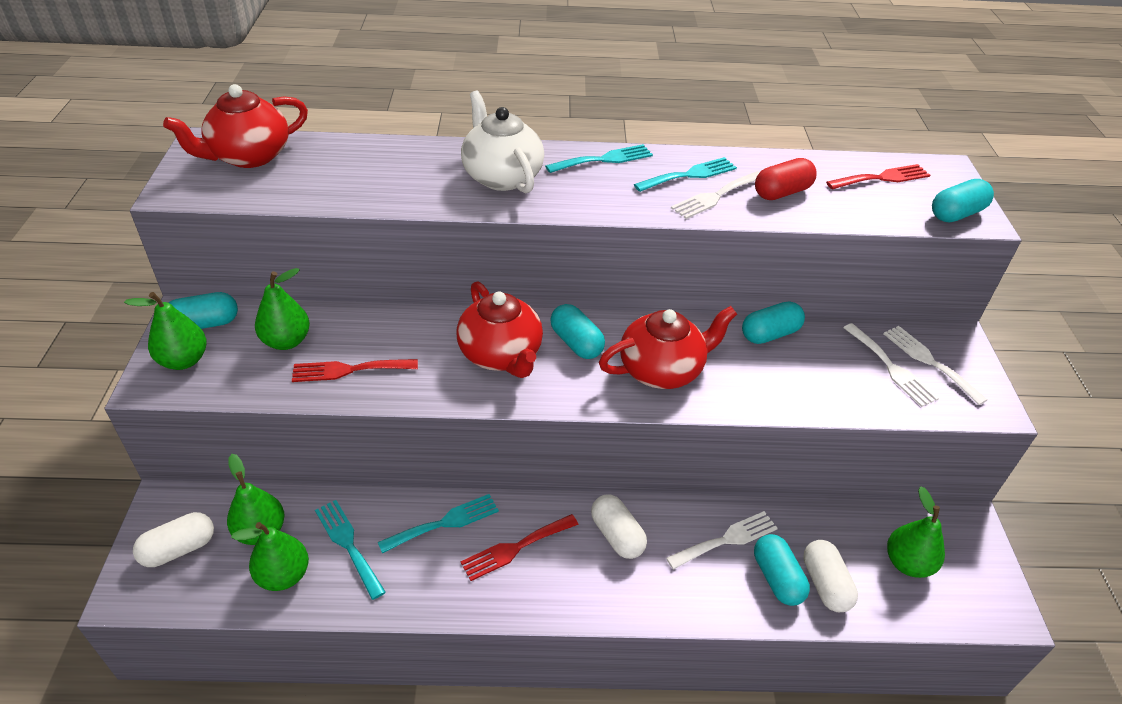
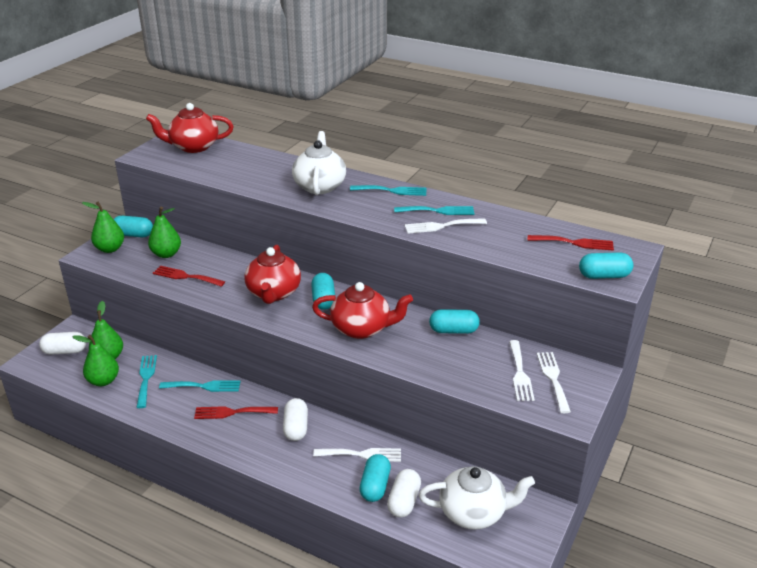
camera: 30 degrees right, 10 degrees down
red capsule [755,158,817,200] -> none
green pear [887,486,945,578] -> white teapot [419,466,535,530]

